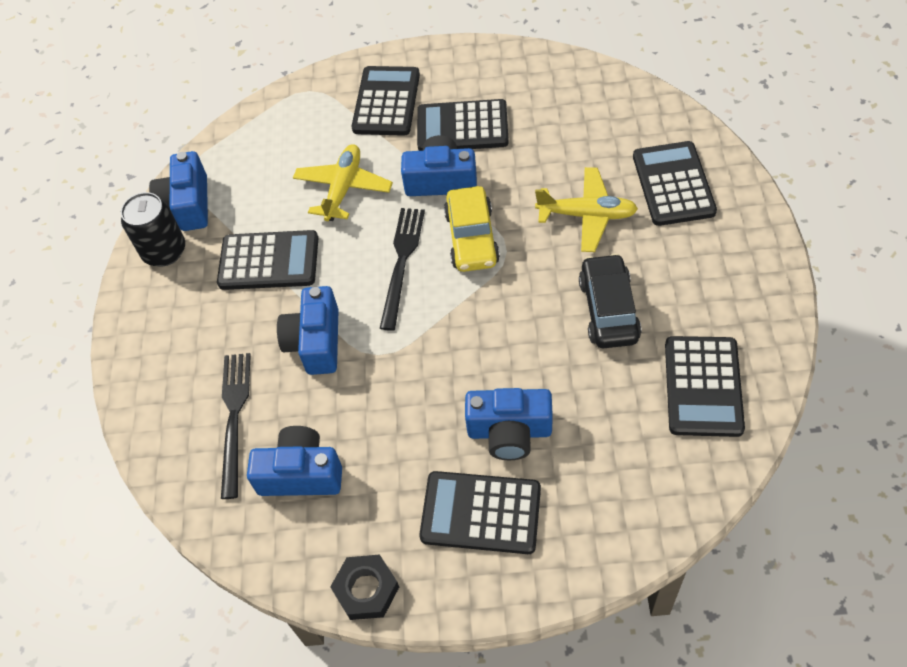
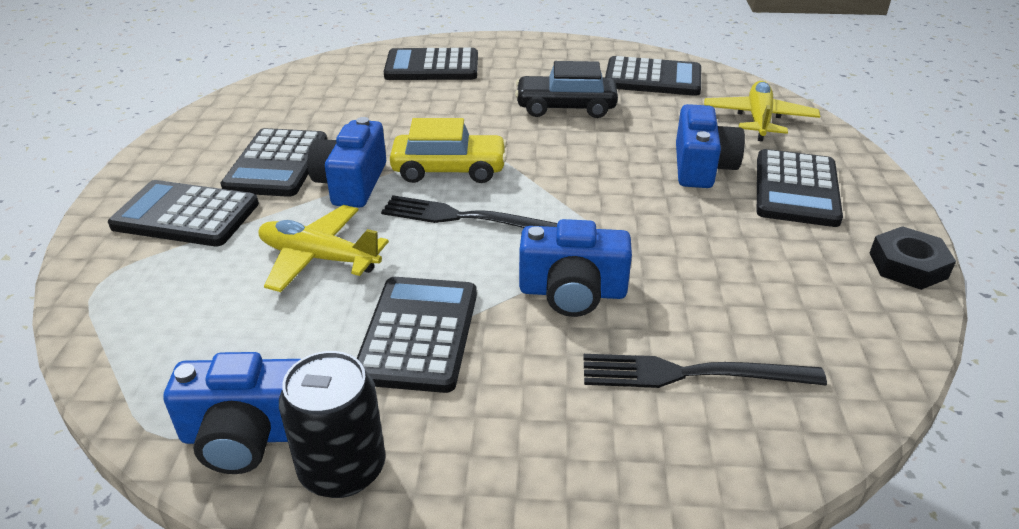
camera: 90 degrees left, 20 degrees down
blue camera [247,426,342,496] -> none
yellow plane [535,167,638,252] -> yellow plane moved to [704,81,820,141]

